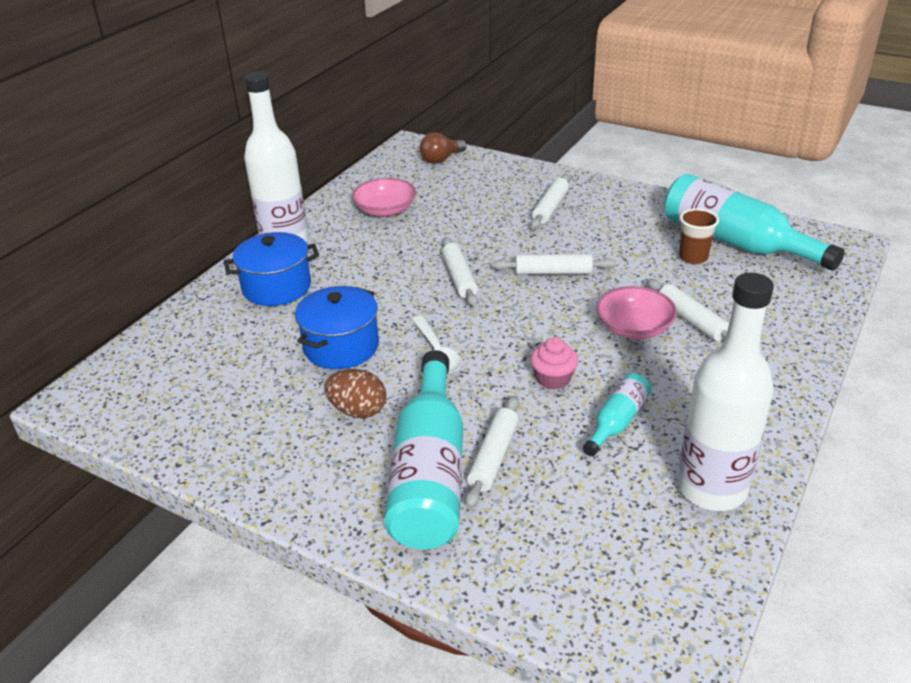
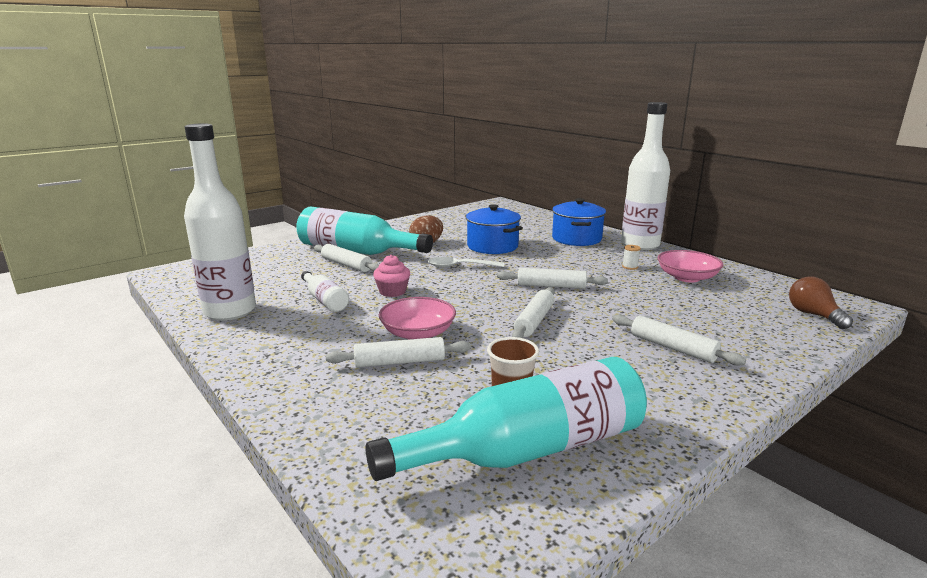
camera: 110 degrees right, 15 degrees down
turquoise bottle [583,373,651,456] -> white bottle [301,271,349,312]
none -> white spool [622,245,641,270]

